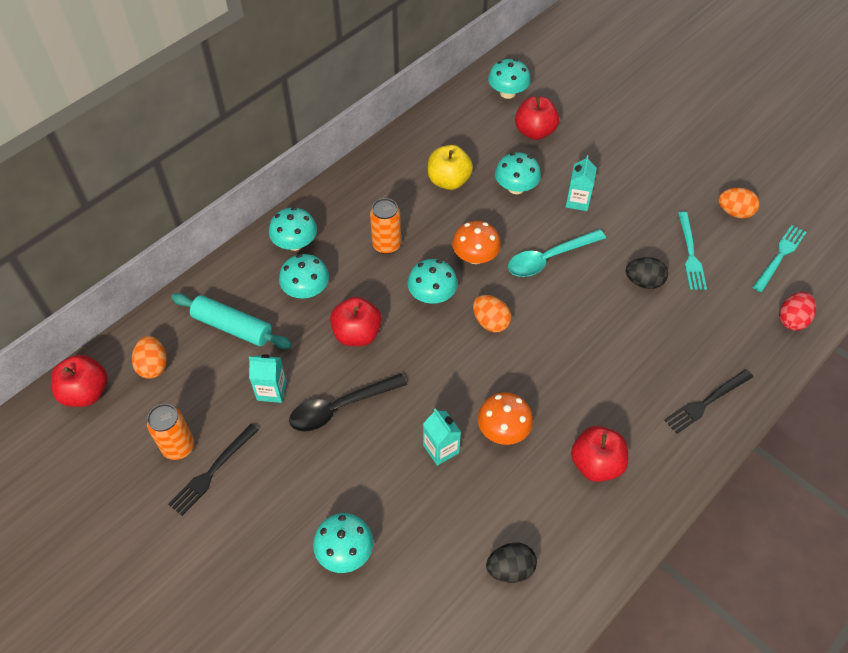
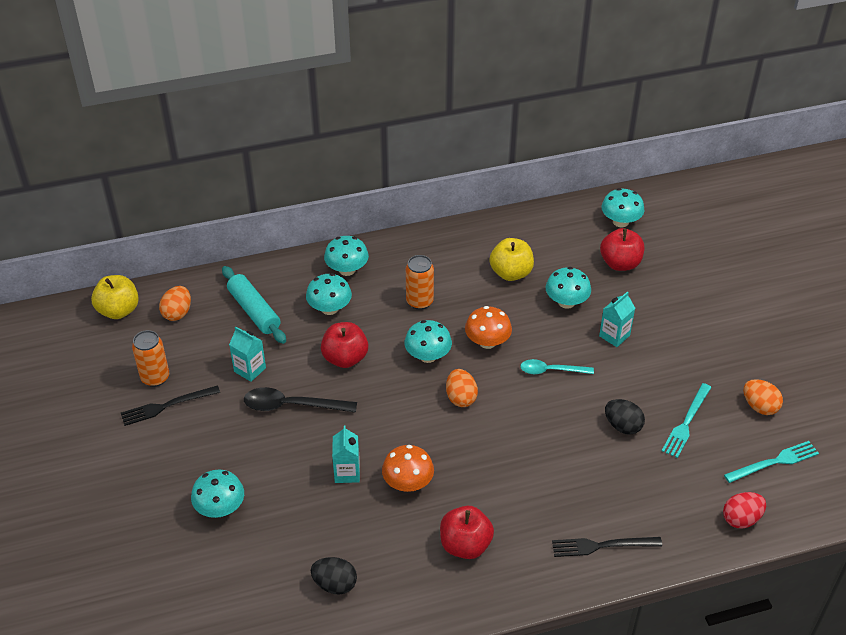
camera: 30 degrees right, 10 degrees down
red apple [51,355,108,407] -> yellow apple [91,275,139,319]
turquoise spoon [508,229,606,277] -> turquoise spoon [520,359,594,374], size x0.67

